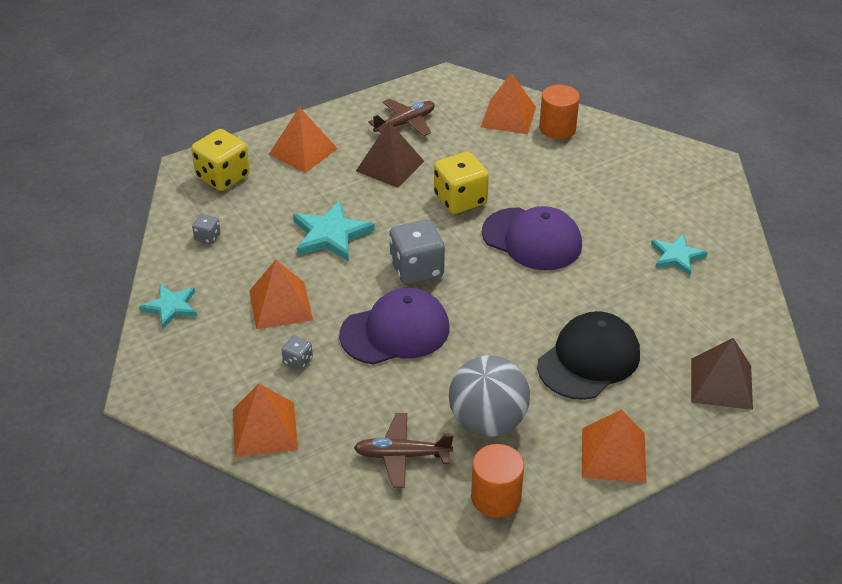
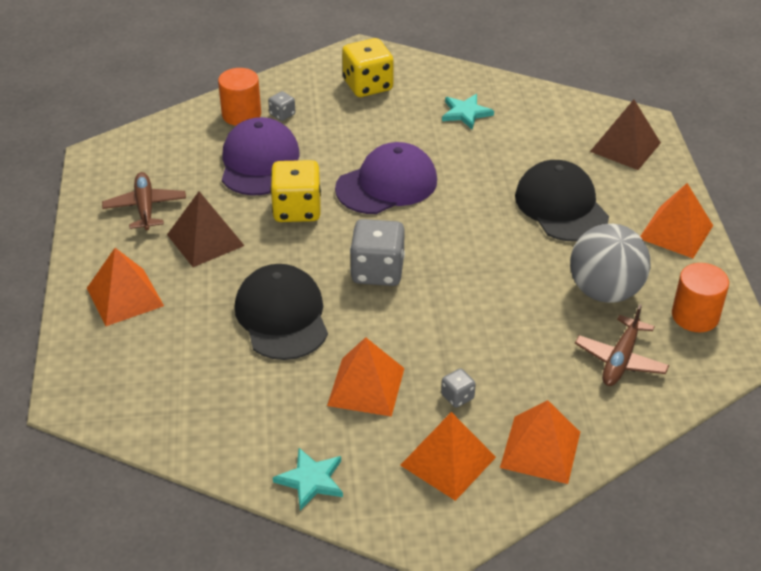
camera: 65 degrees left, 0 degrees up
yellow dice [191,129,250,191] -> yellow dice moved to [342,38,394,97]
grey dice [192,214,220,244] -> grey dice moved to [268,91,295,121]
turquoise star [293,200,375,262] -> black cap [235,264,328,360]
purple cap [339,288,449,365] -> purple cap moved to [222,117,300,196]
orange pyramid [481,73,536,134] -> orange pyramid moved to [400,412,496,501]

